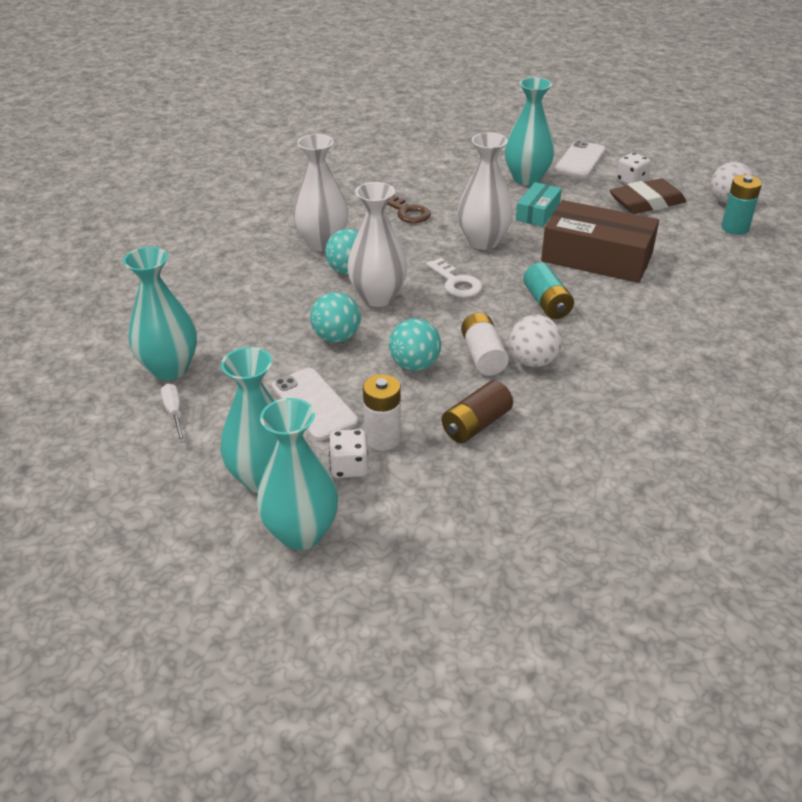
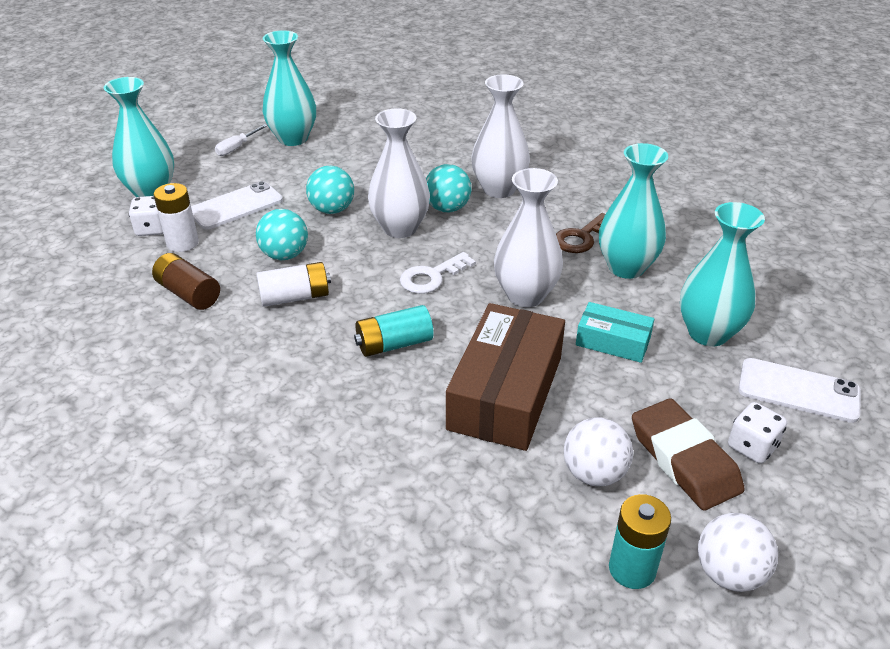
camera: 85 degrees right, 0 degrees up
white screwdriver [161,383,185,443] -> white screwdriver turned 150 degrees clockwise [215,124,268,156]
turquoise vase [256,398,338,550] -> turquoise vase moved to [599,143,668,279]
white ball [509,315,562,367] -> white ball moved to [564,417,633,487]

